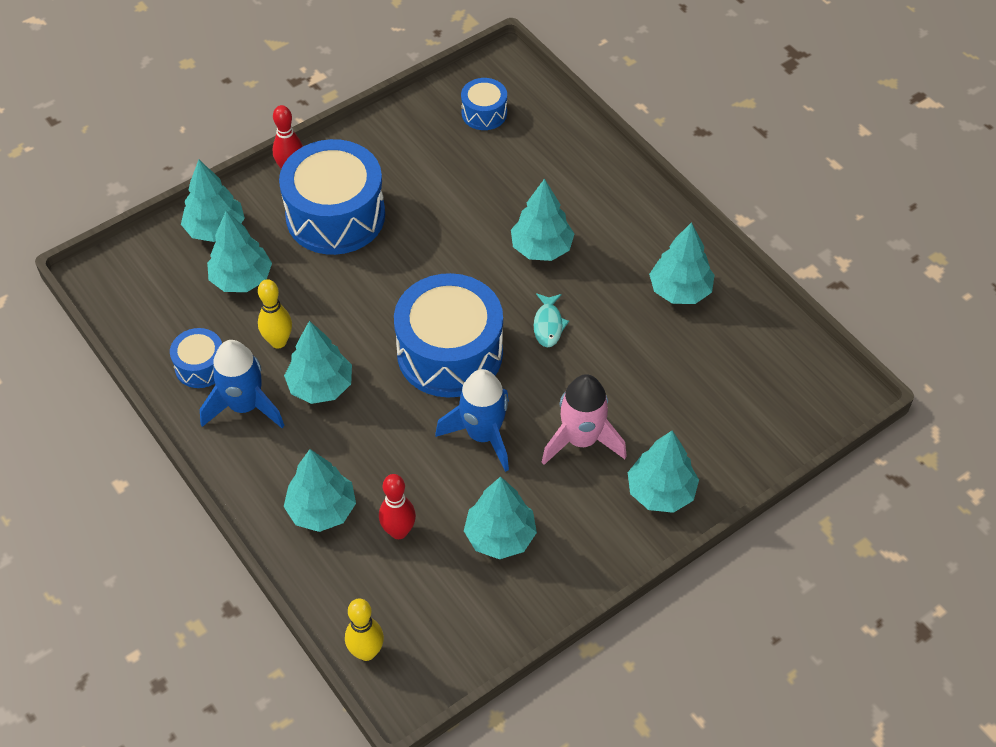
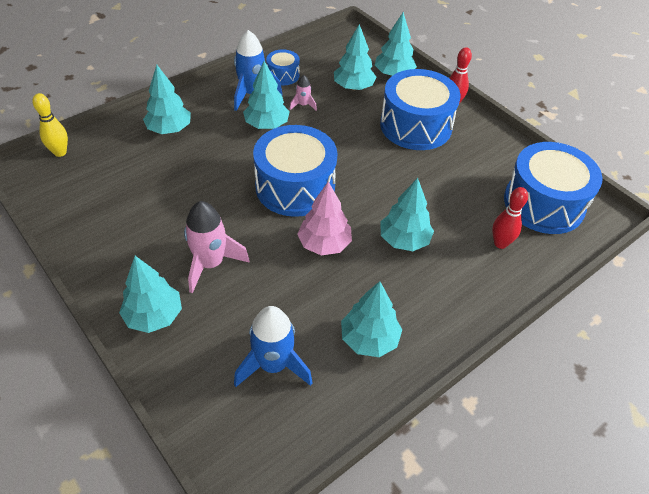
camera: 85 degrees right, 5 degrees down
yellow bowling pin [258,279,292,348] -> pink rocket [290,75,317,111]
red bowling pin [379,474,416,539] -> red bowling pin moved to [492,187,528,249]
blue rocket [435,369,509,472] -> blue rocket moved to [234,306,313,387]
blue drum [461,78,507,130] -> blue drum [504,142,603,234], size x2.06
turquoise tree [464,476,537,559] -> none
turquoise fish [534,293,569,348] -> pink tree [297,181,352,256]

